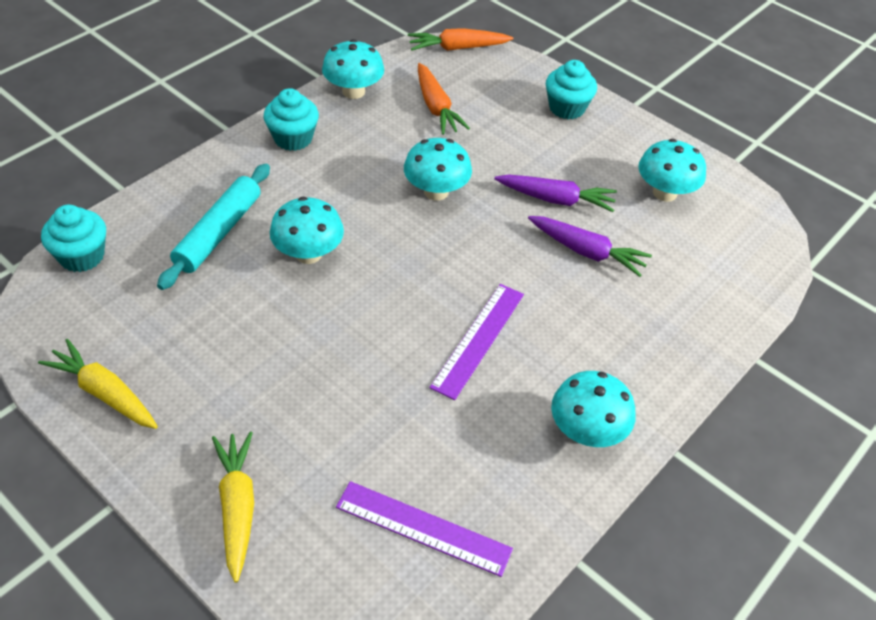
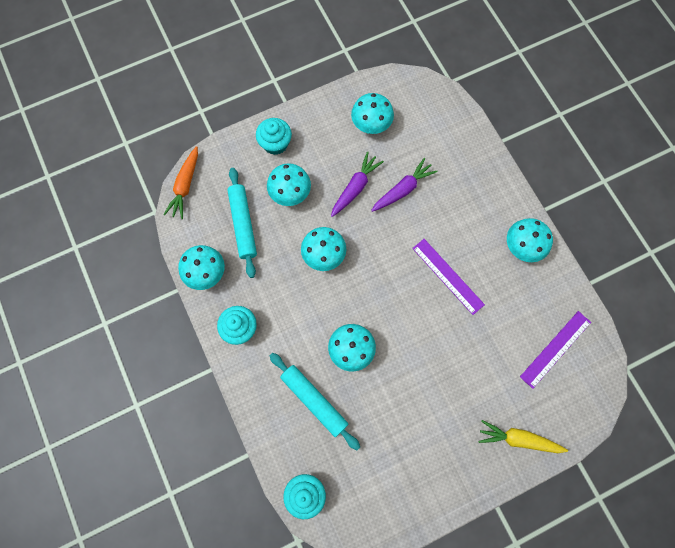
camera: 65 degrees left, 25 degrees up
yellow carrot [38,339,158,429] -> none
orange carrot [418,63,470,135] -> turquoise rolling pin [227,168,257,278]
none -> turquoise mushroom [267,163,311,206]

